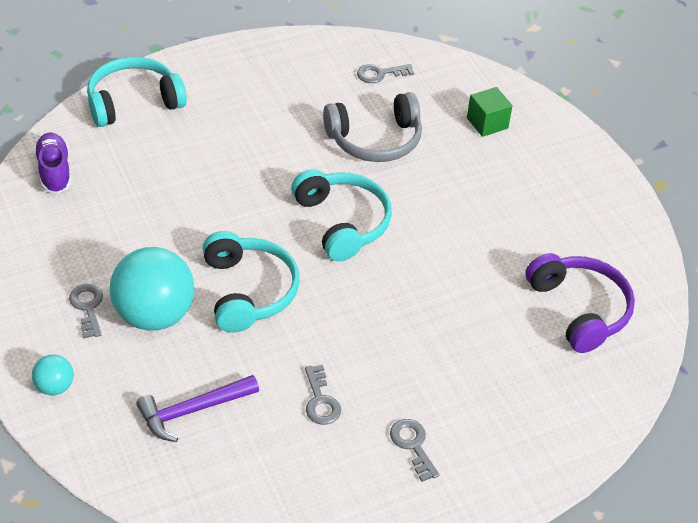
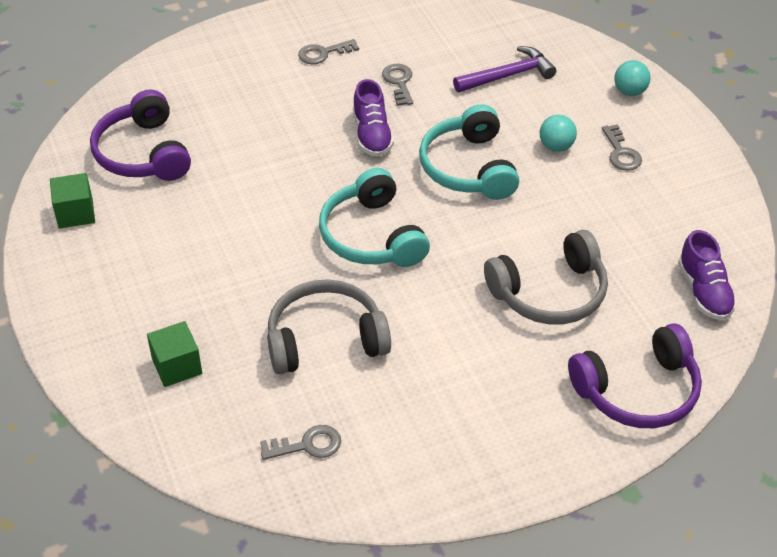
camera: 175 degrees left, 0 degrees up
turquoise headphones [87,57,187,127] -> purple headphones [568,323,702,428]
turquoise ball [110,247,194,331] -> turquoise ball [540,114,577,152], size x0.47
grey key [390,419,439,482] -> grey key turned 90 degrees clockwise [298,39,359,64]
none -> green cube [50,173,95,229]
none -> purple shoe [353,79,394,157]
none -> grey headphones [484,230,608,324]

